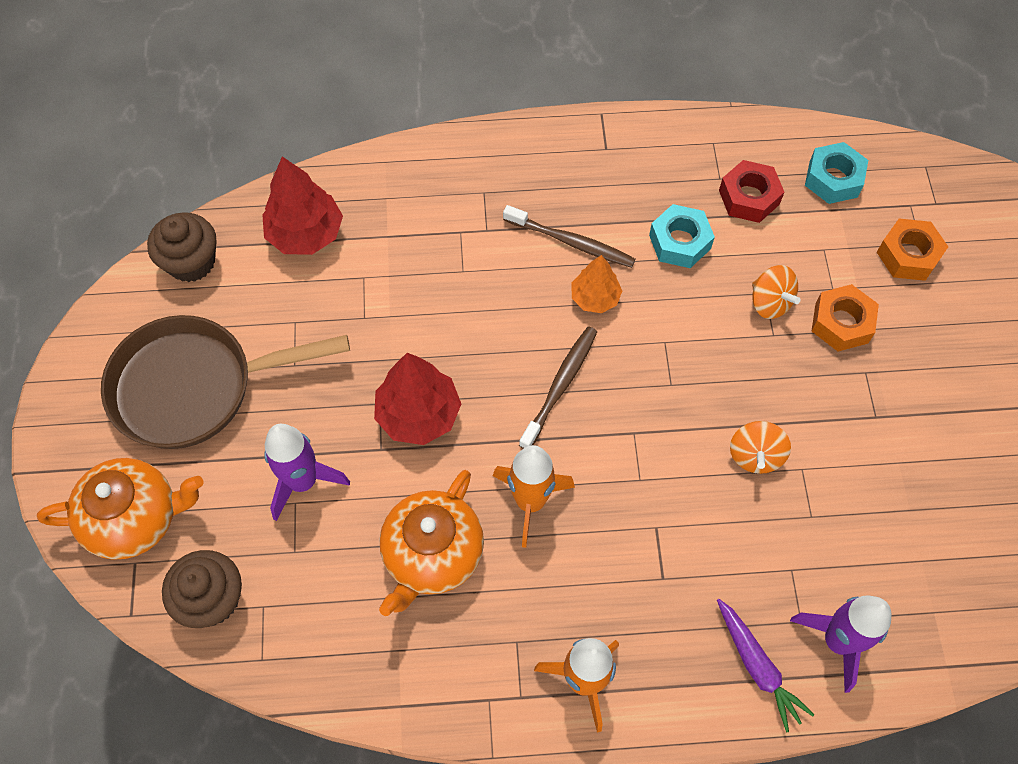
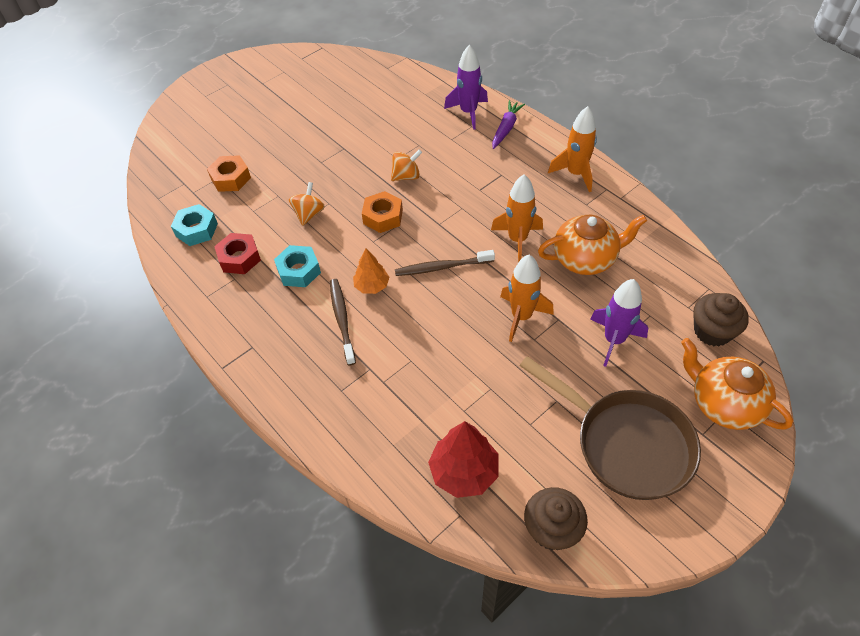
camera: 125 degrees left, 10 degrees down
red tree [374,353,461,445] -> orange rocket [500,255,554,342]
orange nut [812,284,879,352] -> orange nut moved to [362,191,403,233]

